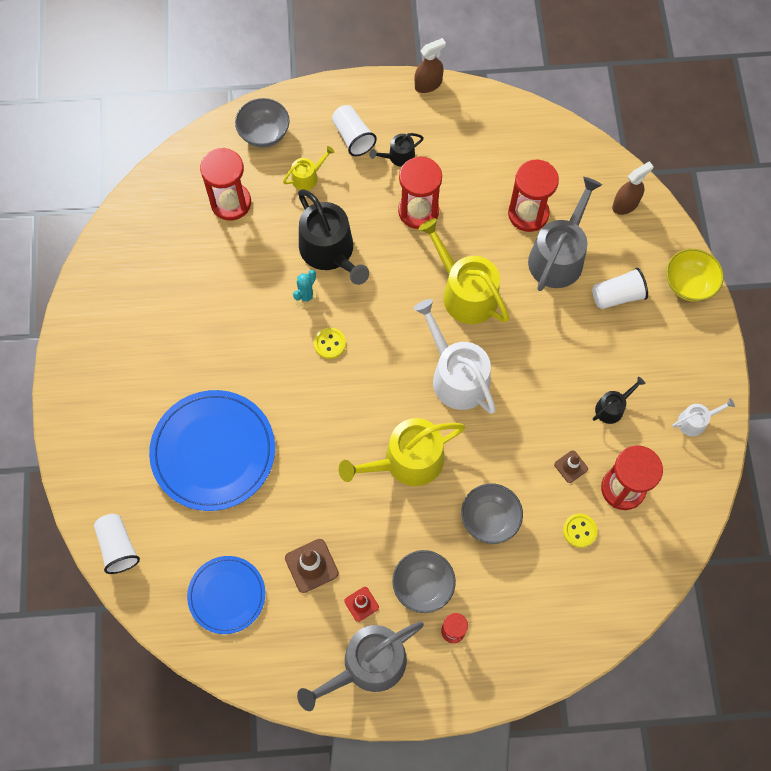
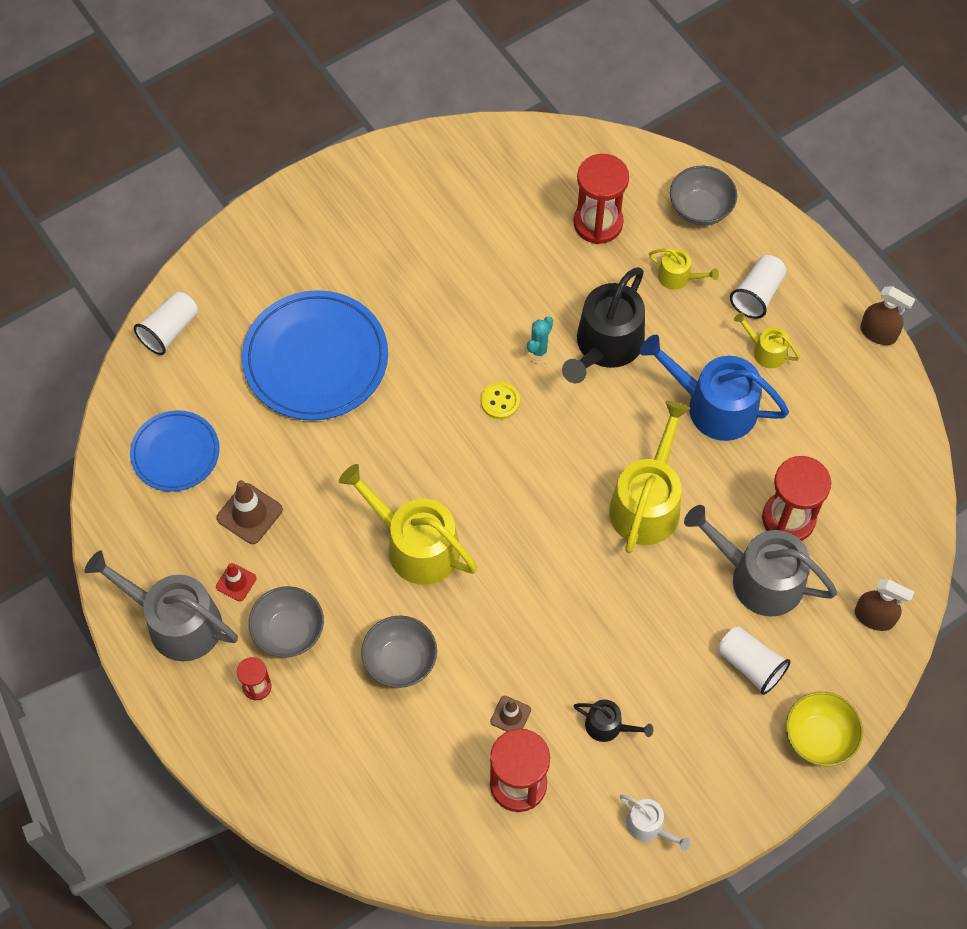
camera: 60 degrees right, 5 degrees down
turquoise cactus [293,270,319,308] -> turquoise cactus turned 60 degrees counterclockwise [524,317,554,364]
black watering can [369,133,424,167] -> yellow watering can [734,312,800,368]
red hourglass [398,156,442,229] -> blue watering can [640,335,789,441]
white watering can [413,299,496,414] -> none
grey watering can [528,177,602,291] -> grey watering can turned 150 degrees counterclockwise [684,505,838,617]
yellow button [563,513,598,548] -> none

